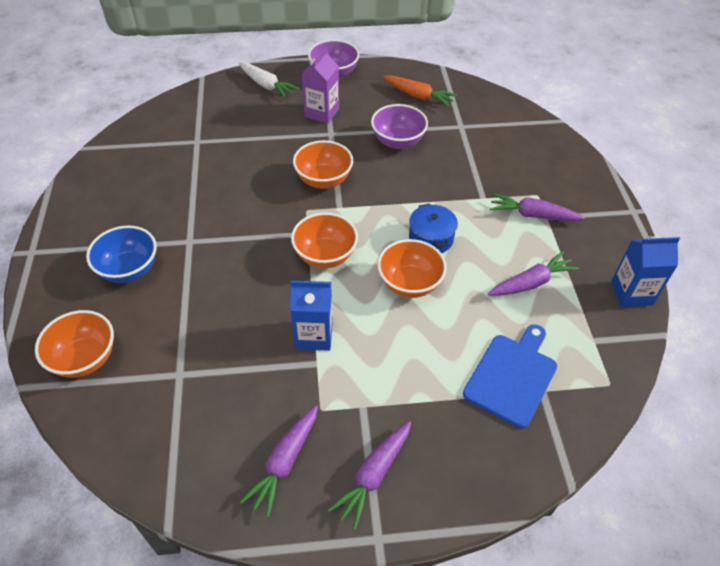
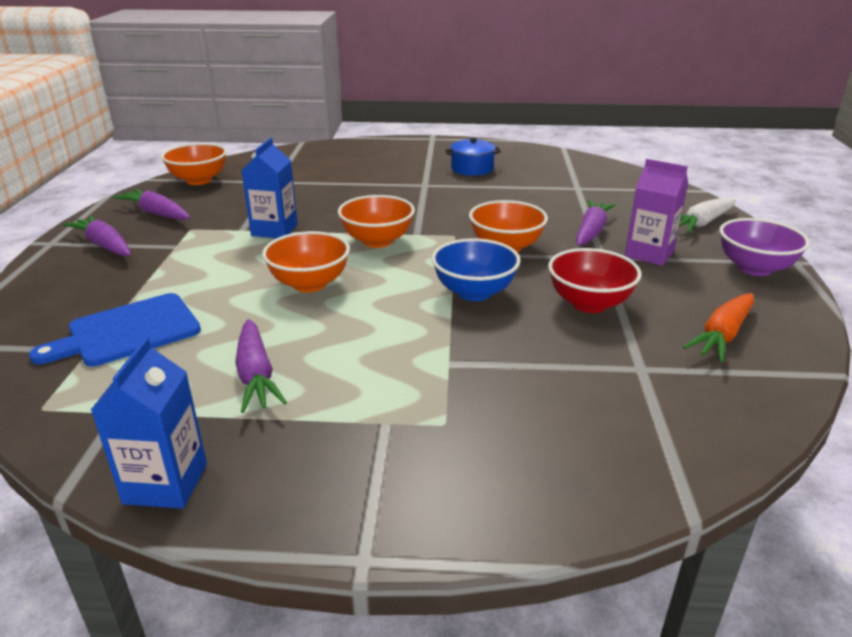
camera: 100 degrees right, 20 degrees down
orange bowl [35,310,114,378] -> orange bowl moved to [161,143,227,185]
blue bowl [86,225,157,283] -> blue bowl moved to [432,238,521,301]
purple bowl [371,104,428,149] -> red bowl [548,248,641,313]
blue pot [409,204,458,253] -> blue pot moved to [445,138,501,176]
blue cutting board [463,324,557,428] -> blue cutting board turned 105 degrees clockwise [29,293,201,366]
purple carrot [490,193,585,221] -> purple carrot moved to [576,200,616,246]

